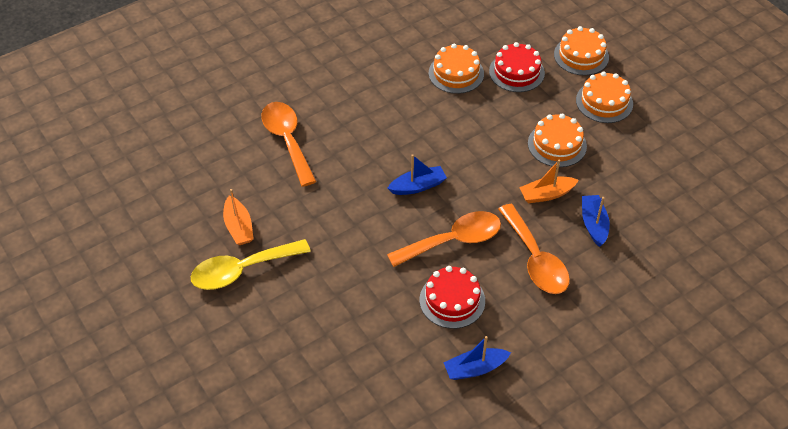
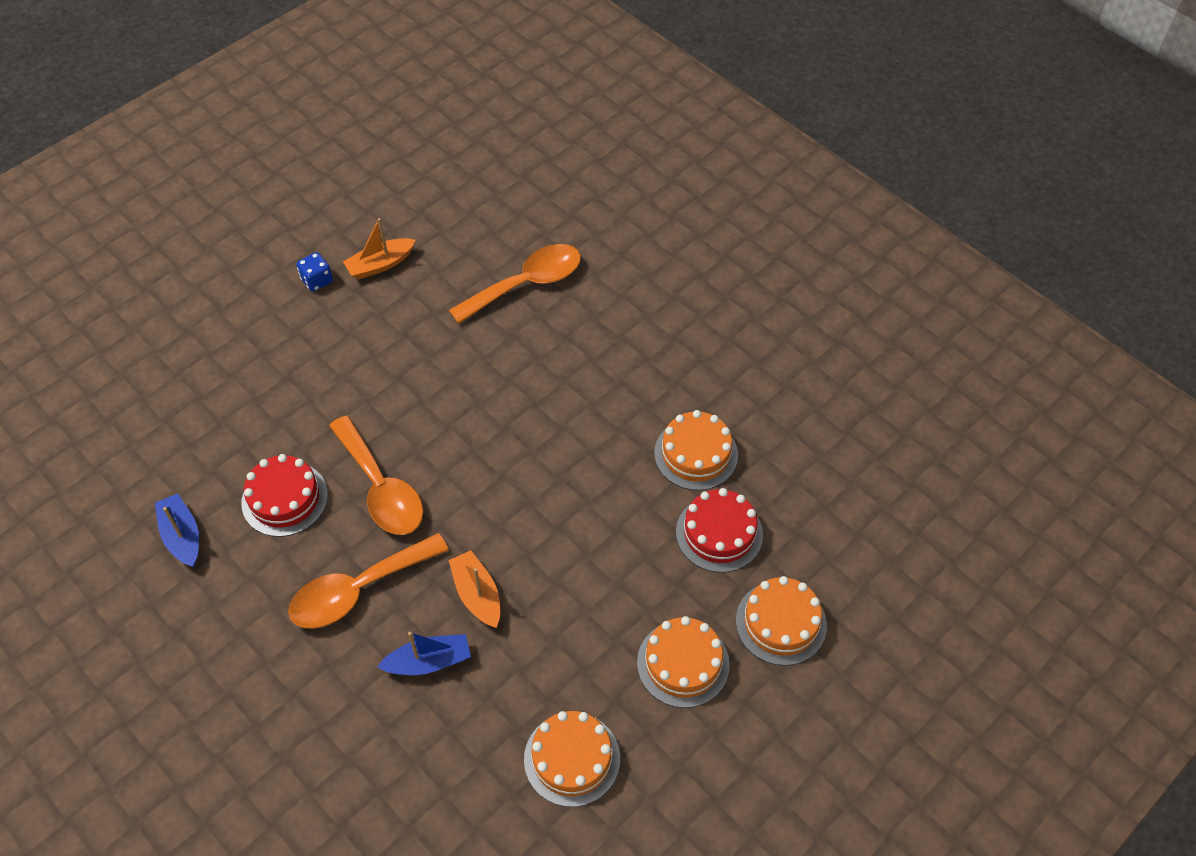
camera: 80 degrees right, 5 degrees up
yellow spoon [190,239,311,290] -> blue dice [296,252,333,292]
blue boat [387,154,447,195] -> none
orange cake [528,114,587,167] -> orange cake moved to [524,711,620,807]

